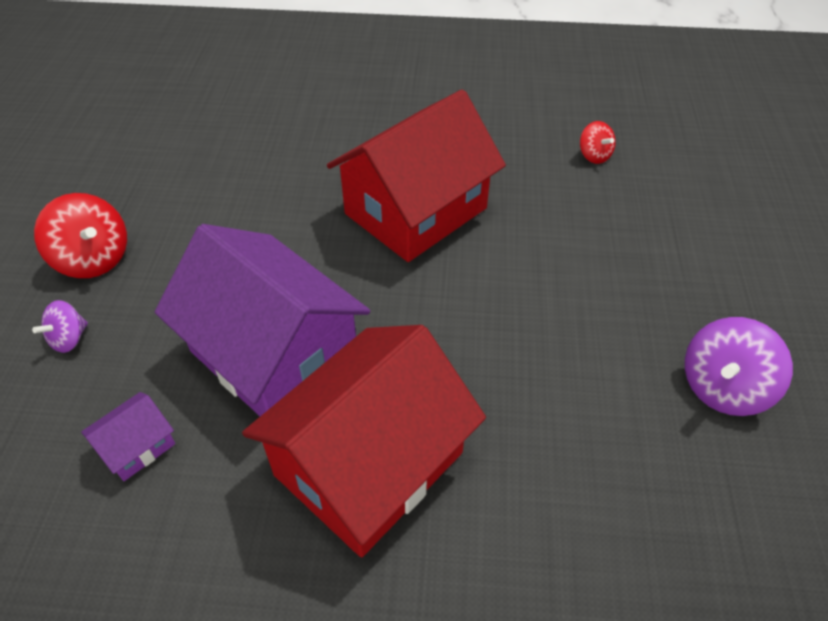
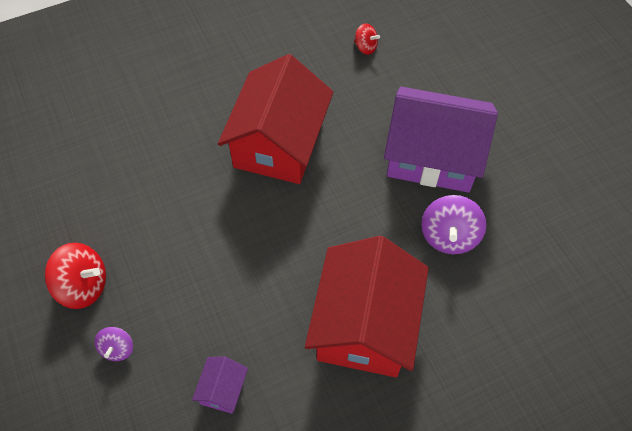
camera: 30 degrees left, 10 degrees up
purple house [155,224,370,416] -> purple house moved to [384,87,498,193]
purple spinning top [685,317,793,416] -> purple spinning top moved to [421,195,486,254]

